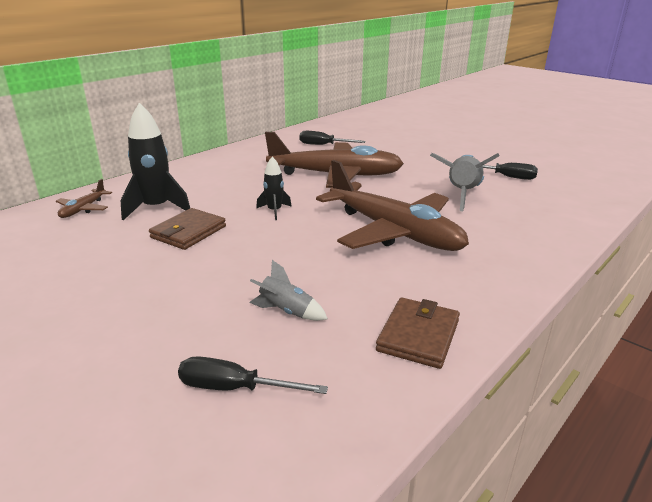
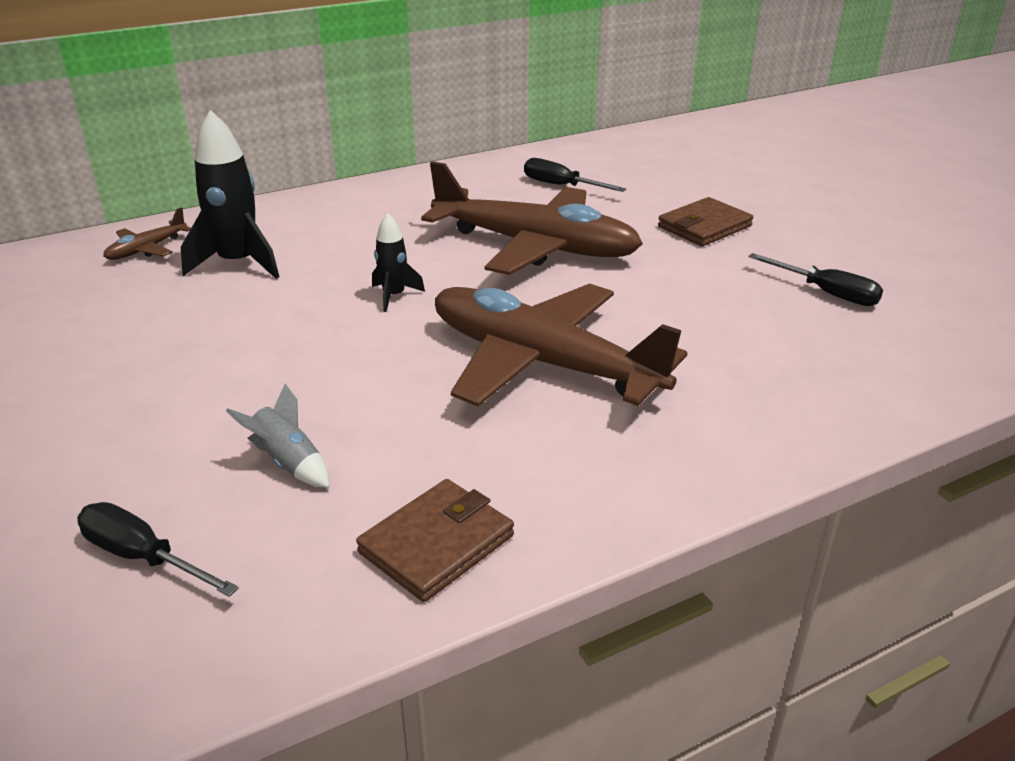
camera: 20 degrees right, 5 degrees up
brown wallet [149,208,226,250] -> brown wallet moved to [658,197,753,246]
brown plane [316,160,469,251] -> brown plane turned 150 degrees clockwise [435,283,687,407]
grey rocket [430,153,499,211] -> none

